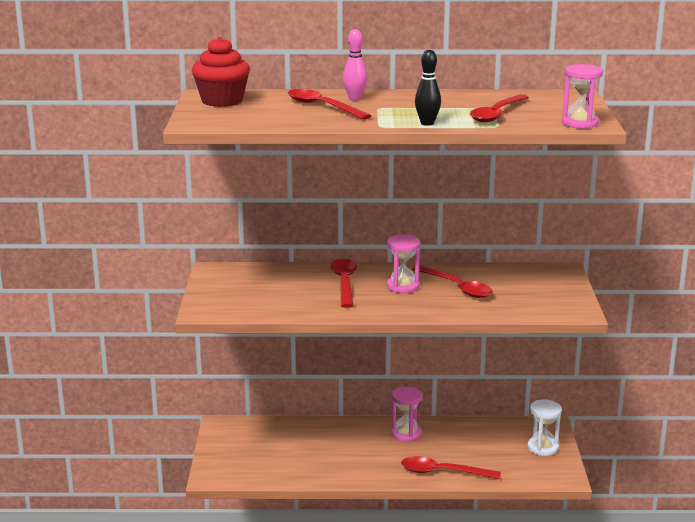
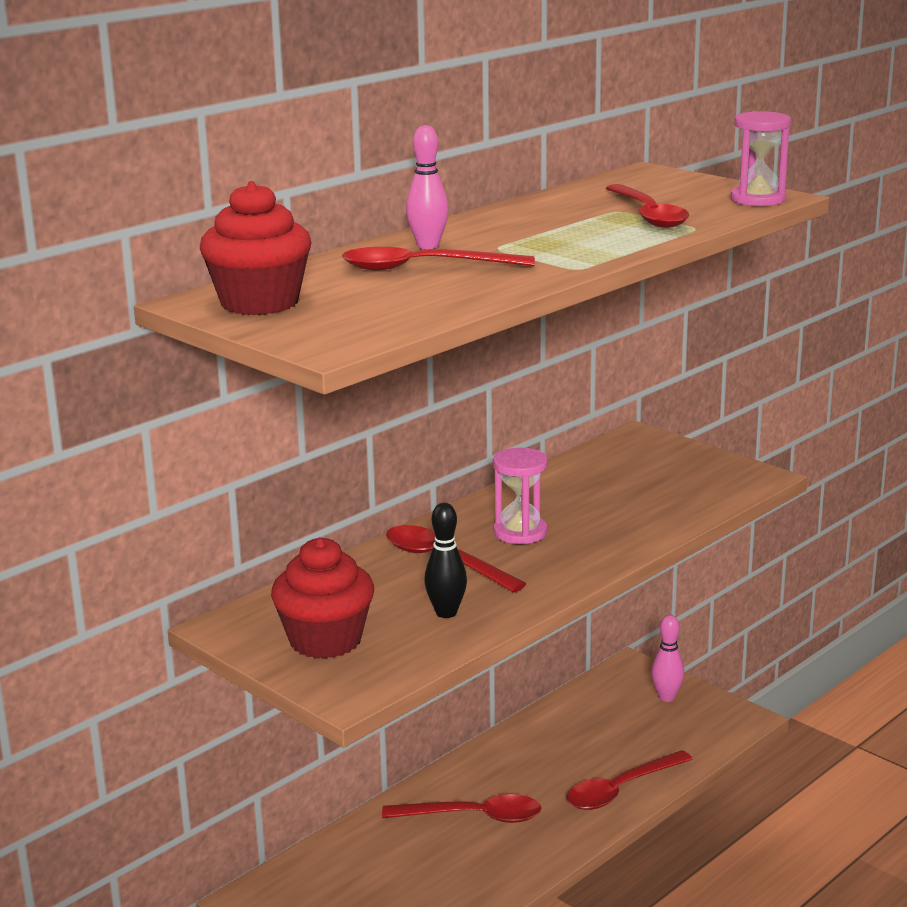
camera: 45 degrees left, 0 degrees up
pink hourglass [391,387,423,442] -> none
red spoon [412,265,493,298] -> red spoon moved to [382,794,541,823]
black bowling pin [415,50,441,126] -> black bowling pin moved to [424,503,467,618]
white hourglass [527,399,562,456] -> pink bowling pin [651,615,684,702]
none -> red cupcake [271,537,374,659]

